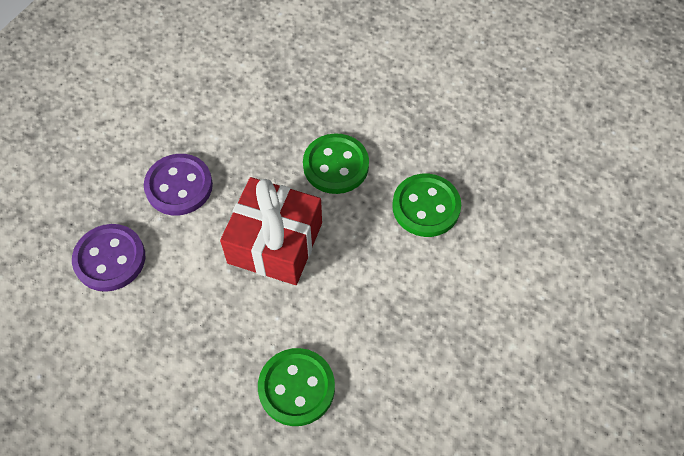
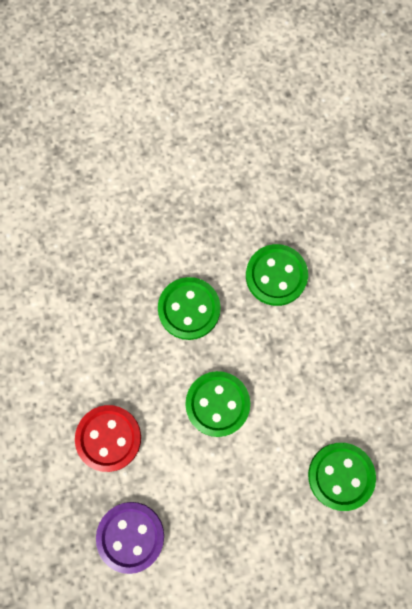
camera: 50 degrees left, 15 degrees up
purple button [144,154,213,215] -> red button [75,405,141,472]
red gift [220,177,322,285] -> green button [185,371,250,437]

